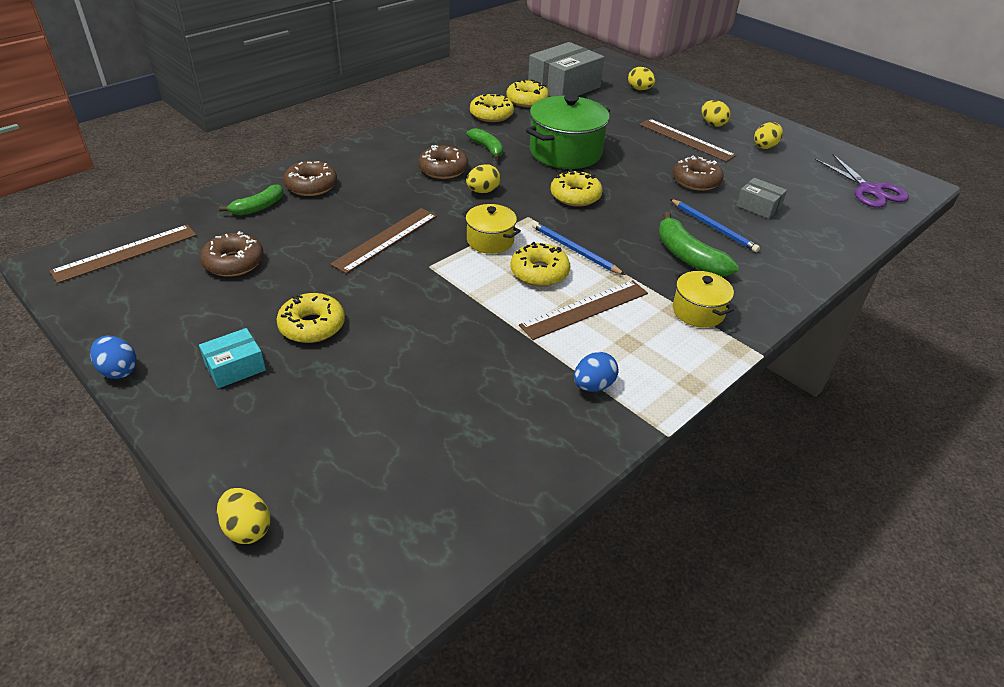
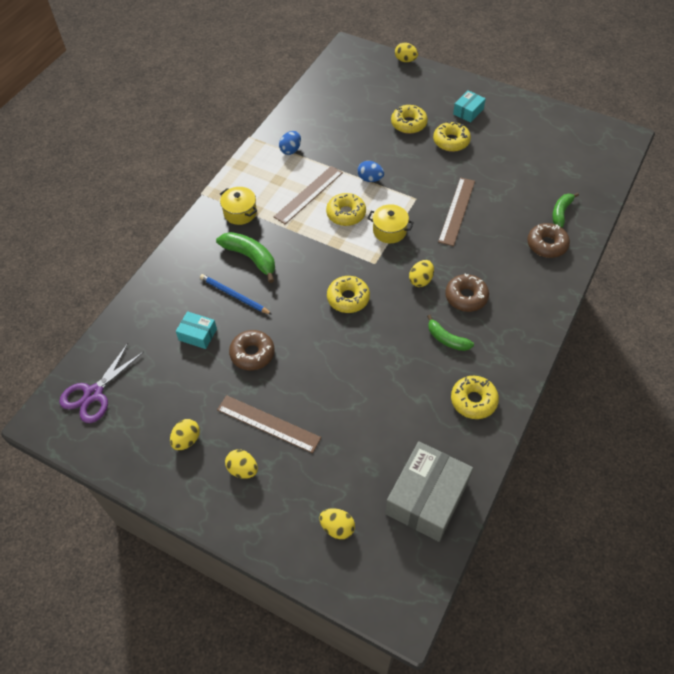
camera: 165 degrees right, 15 degrees up
brown ruler [50,225,197,284] -> none
blue egg [90,336,137,379] -> blue egg moved to [358,161,384,182]
brown donut [200,231,264,277] -> none
yellow donut [506,79,549,107] -> yellow donut moved to [391,105,428,134]
green pot [526,94,610,169] -> none
blue pencil [532,221,625,275] -> none
grey box [736,178,787,219] -> turquoise box [176,311,217,349]
purple scissors [815,154,909,208] -> purple scissors turned 105 degrees counterclockwise [59,343,144,423]

